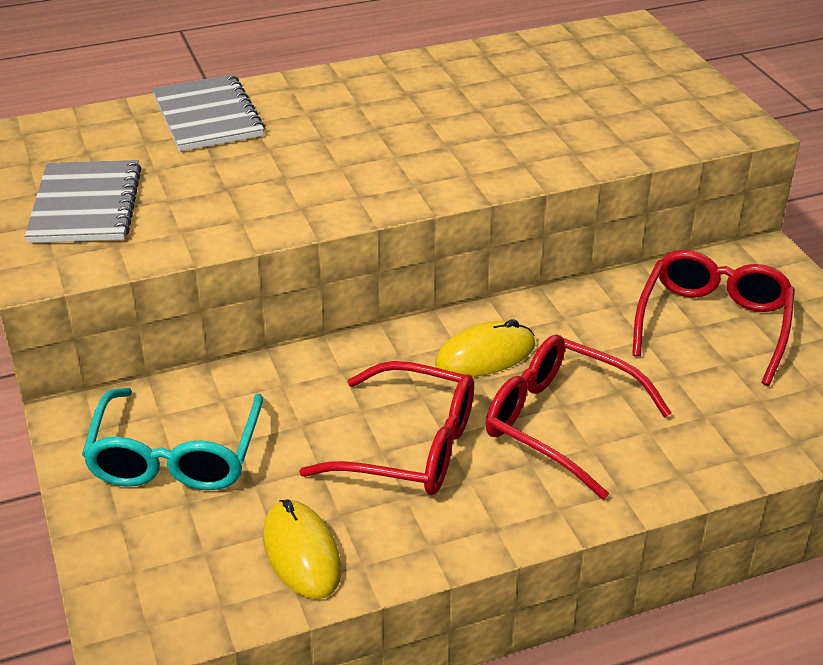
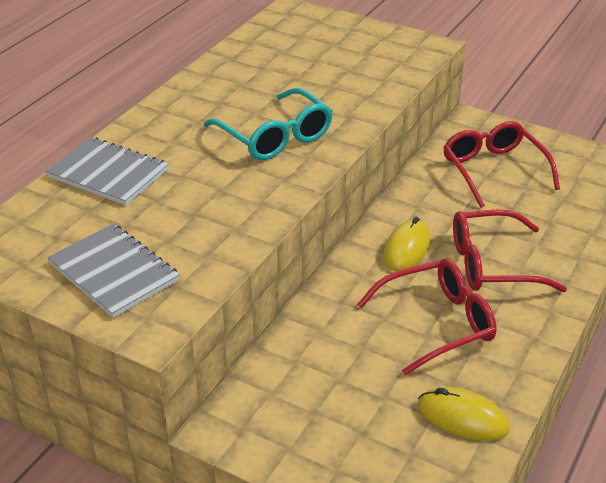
camera: 40 degrees left, 0 degrees up
turquoise glasses [82,388,263,490] -> turquoise glasses moved to [204,88,333,160]

